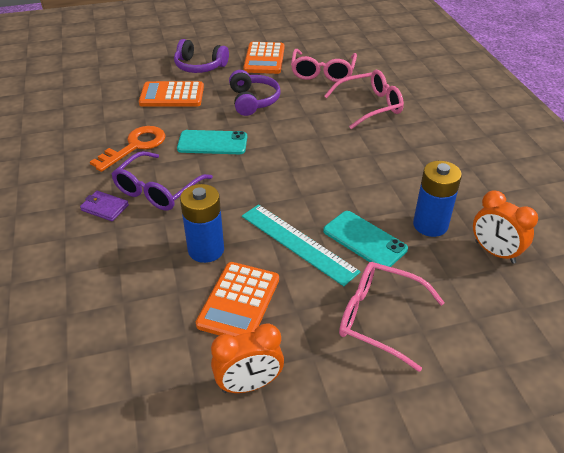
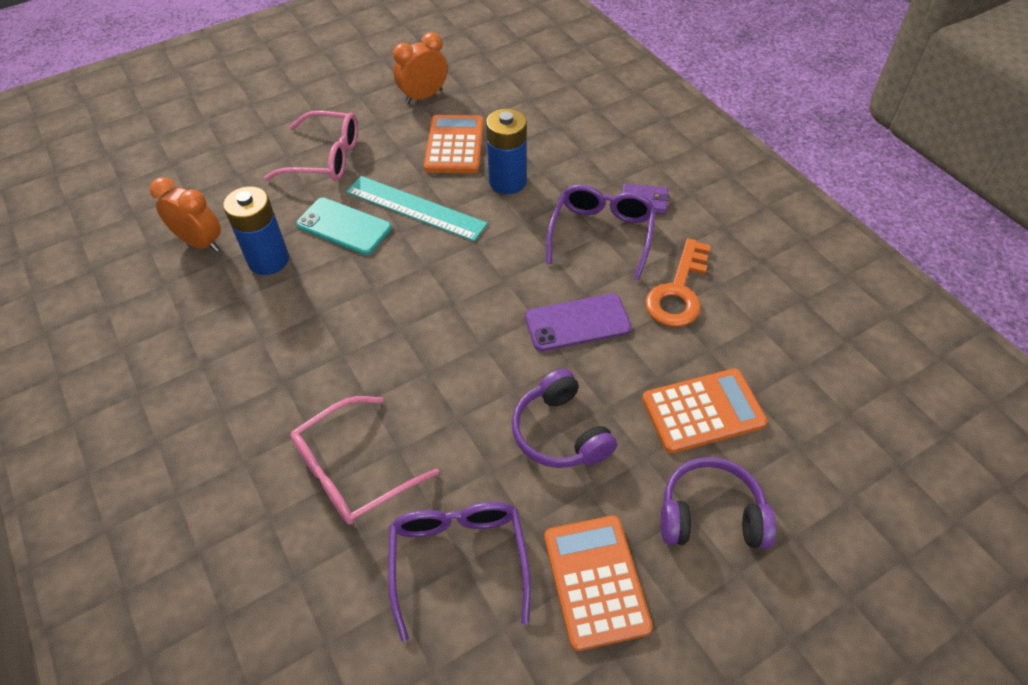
camera: 165 degrees right, 10 degrees up
turquoise phone [177,130,247,154] -> purple phone [525,294,631,351]
pink glasses [291,49,357,82] -> purple glasses [388,502,531,641]

